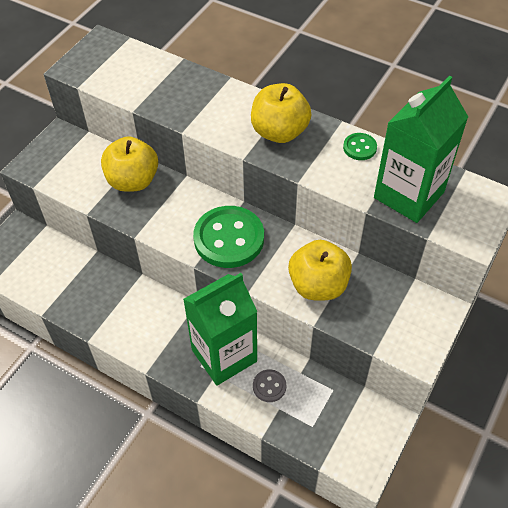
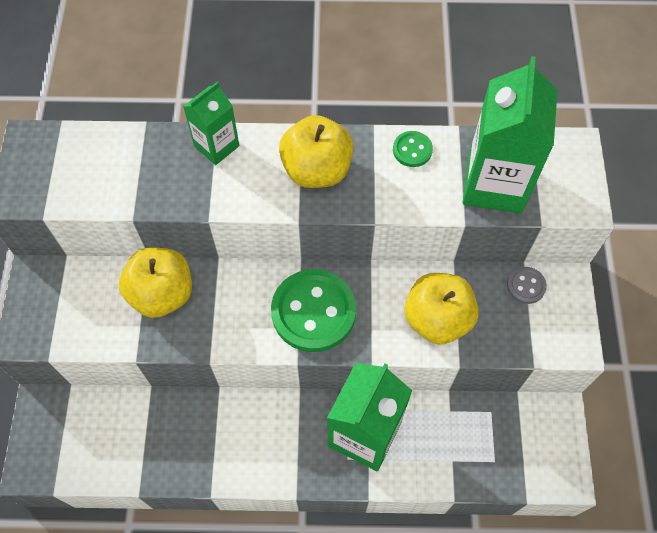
camera: 30 degrees left, 10 degrees up
grey button [253,369,286,402] -> grey button moved to [507,267,547,304]
none -> green carton [183,81,239,165]

